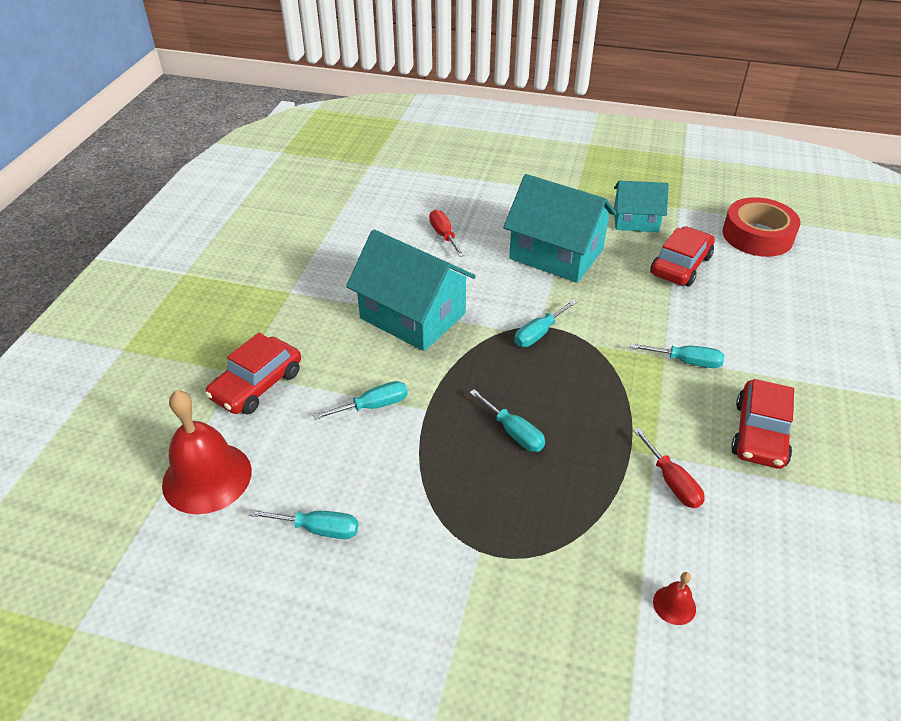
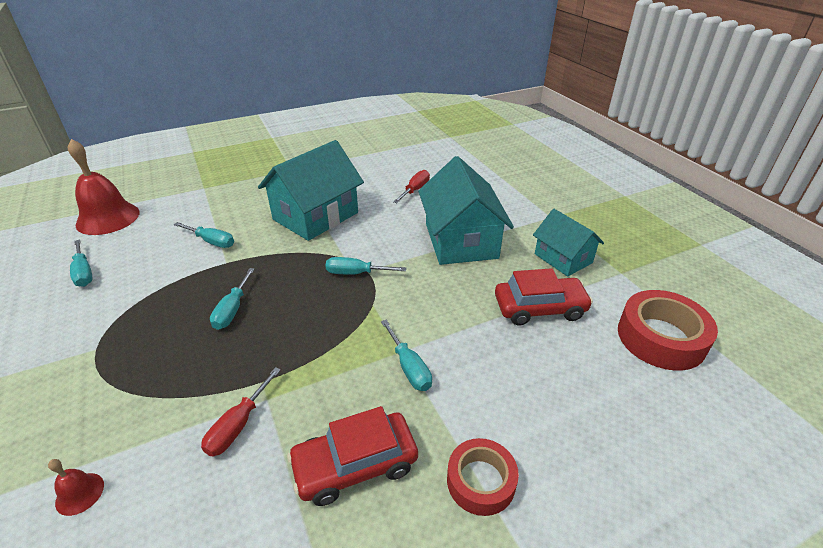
camera: 50 degrees right, 5 degrees down
red car [205,333,301,414] -> none
turquoise house [346,229,476,351] -> turquoise house turned 45 degrees clockwise [258,140,364,241]
none -> red tape [447,438,519,516]

